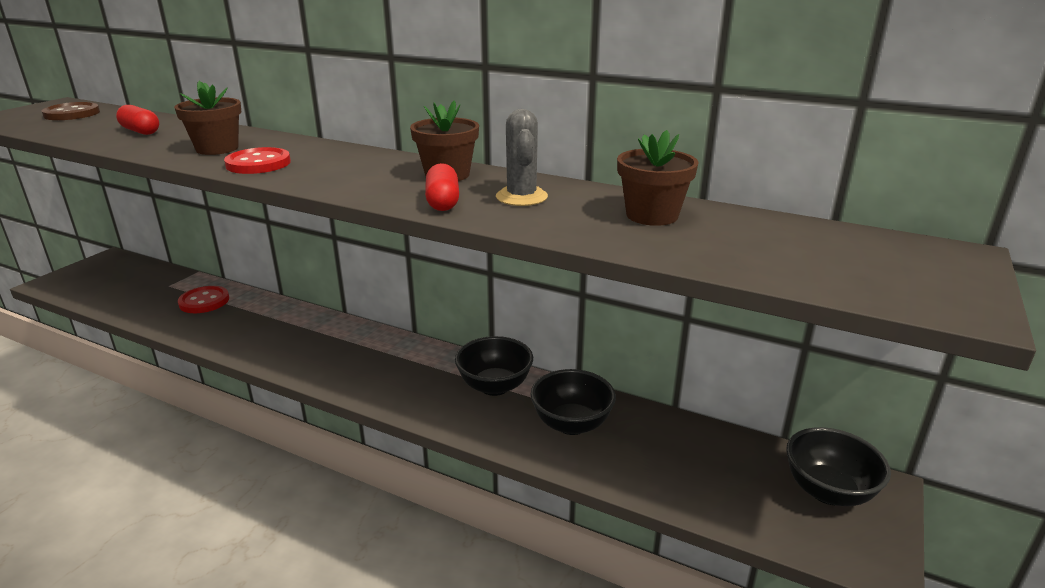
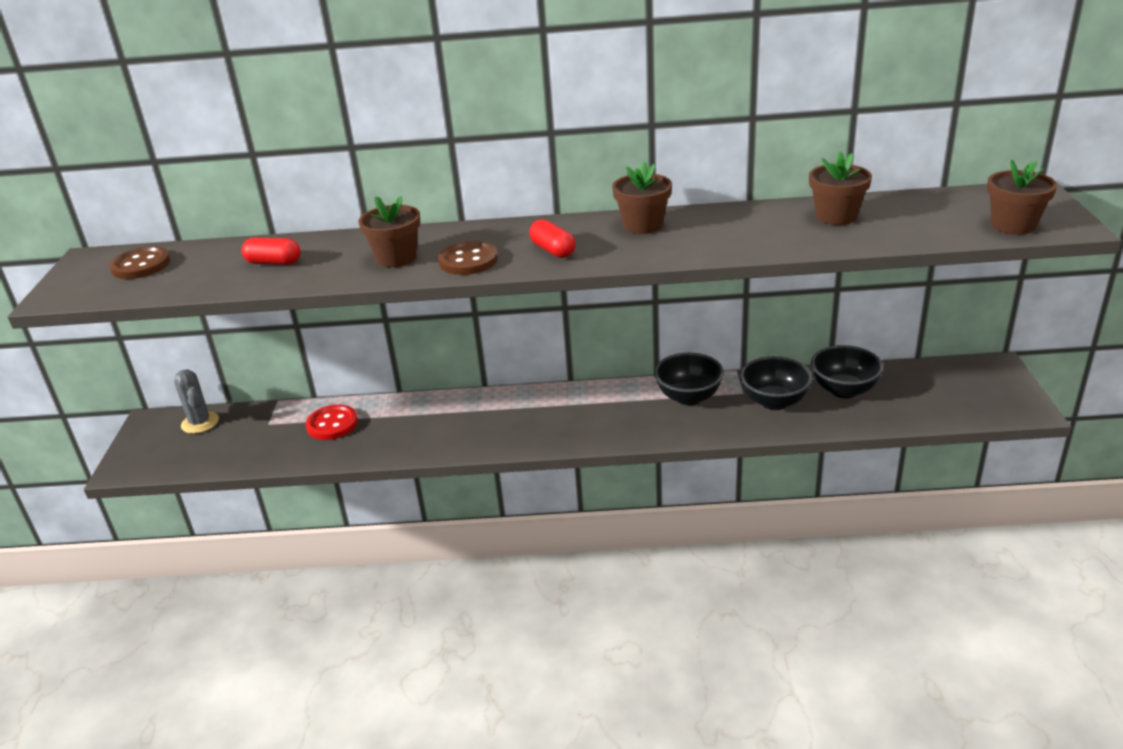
camera: 25 degrees left, 5 degrees up
red button [224,147,291,174] -> brown button [438,241,498,275]
red capsule [425,163,459,211] -> red capsule moved to [529,219,576,258]
grey cactus [496,109,548,206] -> grey cactus moved to [174,369,219,434]
black bowl [786,427,891,506] -> black bowl moved to [811,345,884,398]
none -> brown flower pot [987,159,1057,235]

